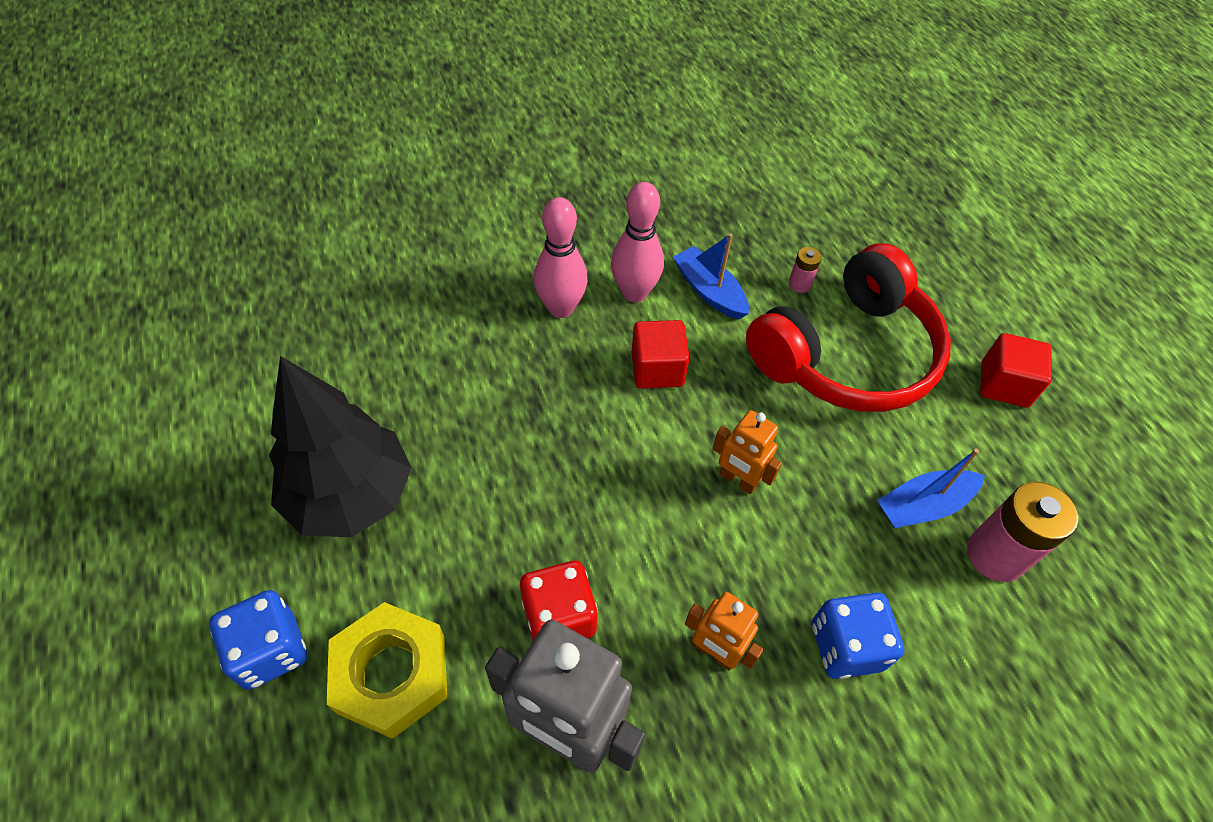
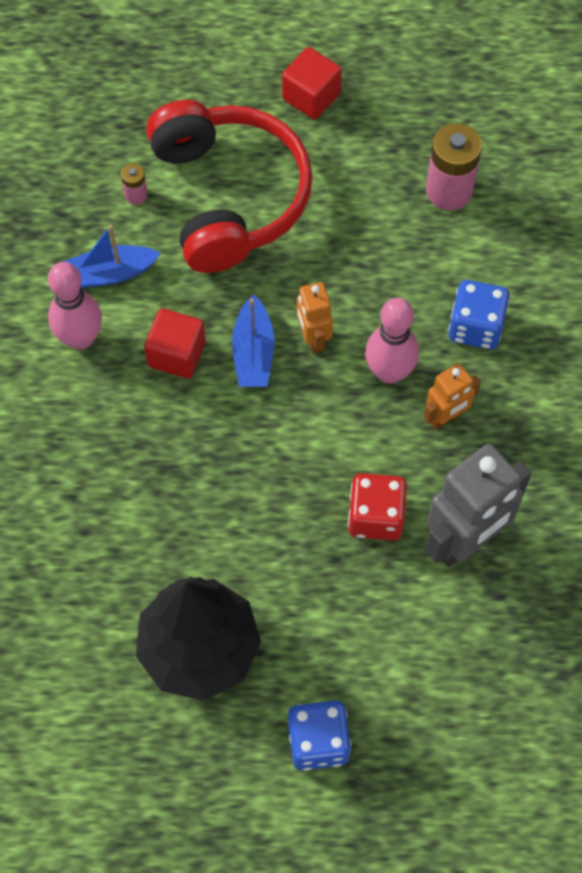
camera: 65 degrees left, 10 degrees up
yellow nut [327,602,447,739] -> none
pink bowling pin [534,197,588,318] -> pink bowling pin moved to [365,298,419,384]
orange robot [712,410,782,494] -> orange robot turned 105 degrees clockwise [297,282,333,354]
blue boat [877,449,985,528] -> blue boat moved to [232,294,274,387]

